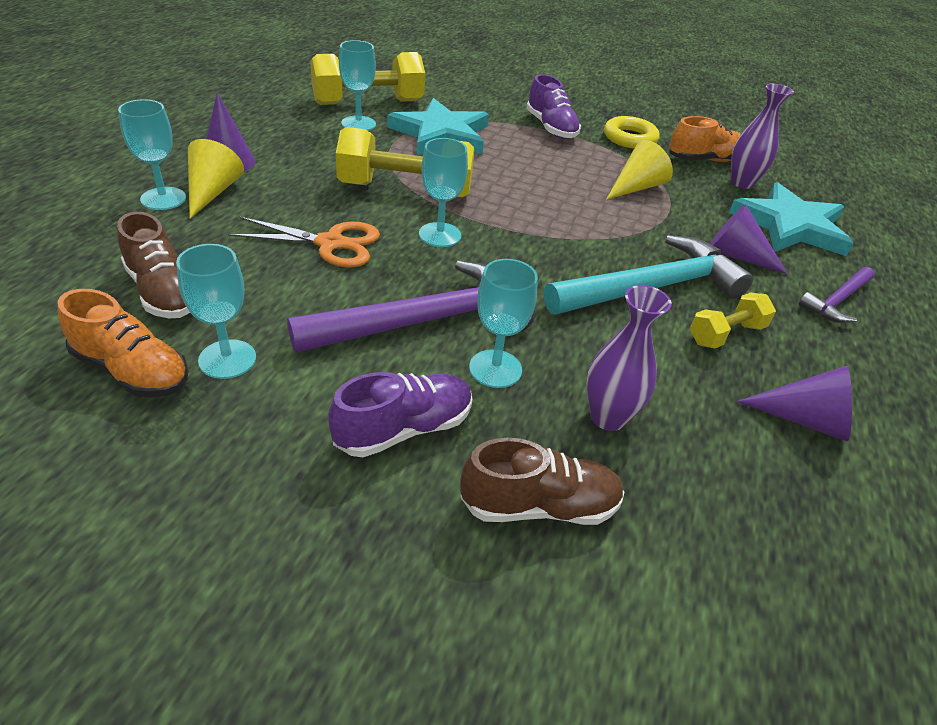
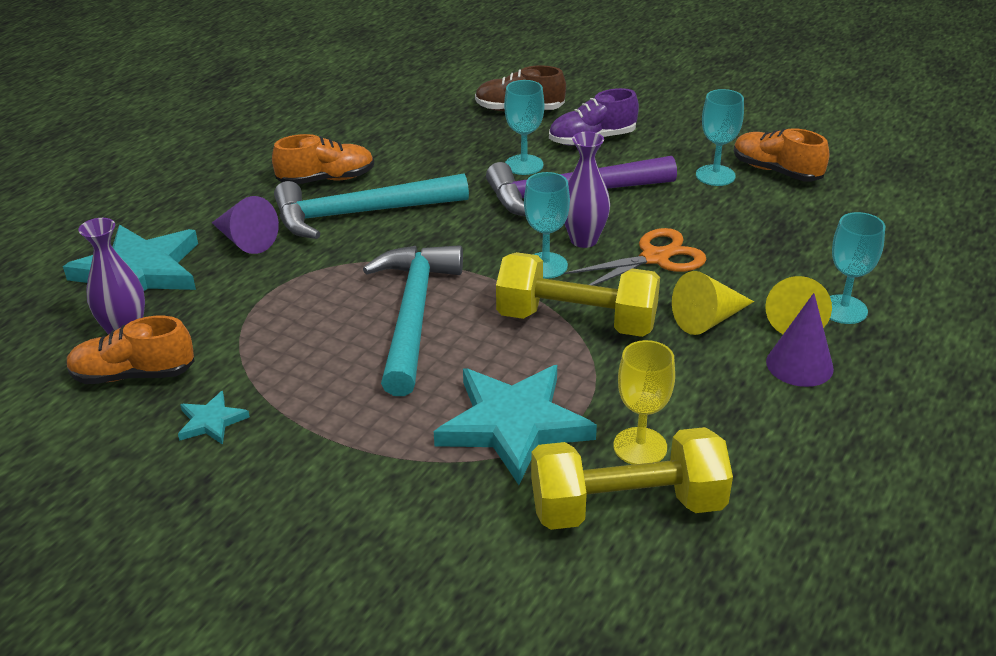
camera: 165 degrees left, 5 degrees down
brown shoe [117,212,190,318] -> none
orange scissors [228,217,380,268] -> orange scissors turned 135 degrees clockwise [564,228,706,286]
turquoise goblet [339,40,376,131] -> yellow goblet [614,340,675,465]
purple shoe [526,74,581,139] -> none
purple vase [586,285,672,431] -> purple vase moved to [564,131,610,248]
yellow ring [604,116,659,149] -> turquoise star [178,391,250,445]
yellow cone [606,140,673,200] -> yellow cone moved to [672,271,754,335]
yellow dumbbell [690,293,776,349] -> orange shoe [272,134,374,184]
purple cone [737,366,852,441] -> none
purple hammer [799,267,875,323] -> none
none -> turquoise hammer [363,245,463,396]

